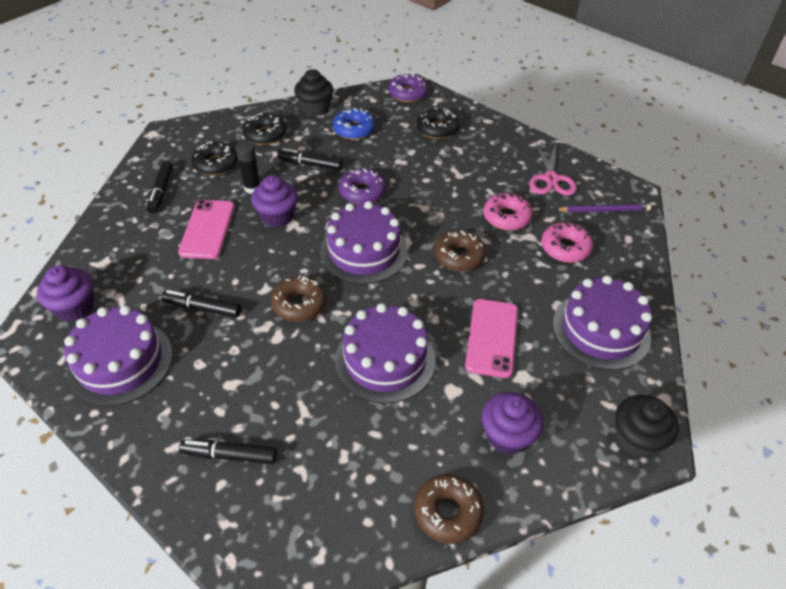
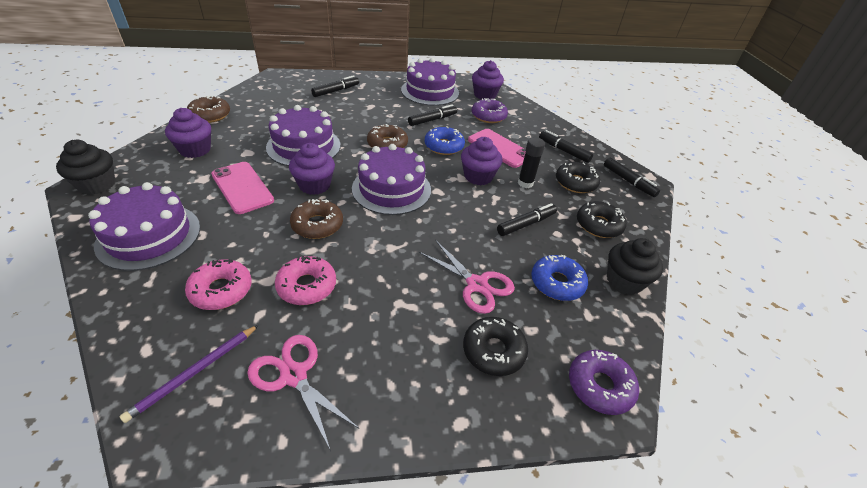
camera: 130 degrees right, 5 degrees down
purple donut [339,168,386,204] -> purple donut moved to [472,98,508,123]
none -> purple cupcake [289,143,335,195]
none -> pink scissors [419,240,515,314]
none -> blue donut [425,126,465,155]
none -> black marker [604,157,660,197]

